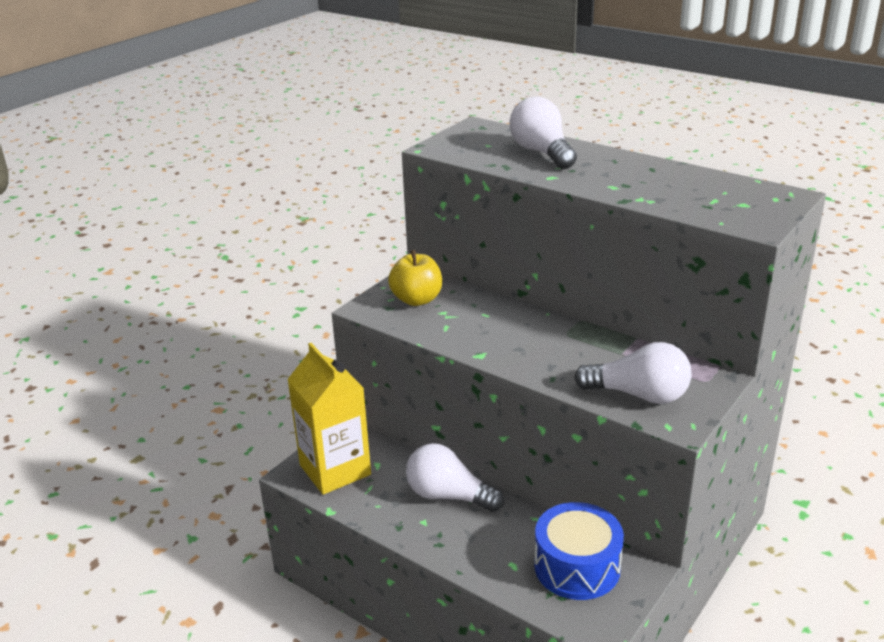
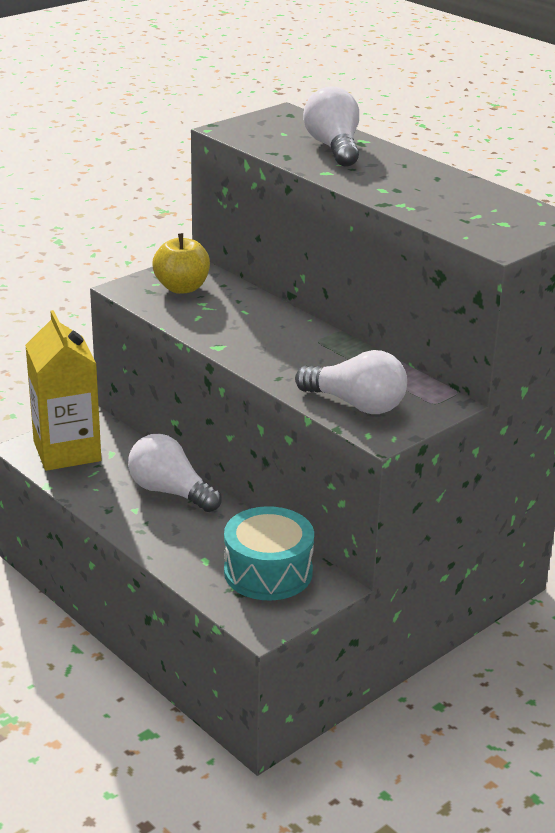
camera: 10 degrees right, 0 degrees up
blue drum [534,502,624,600] -> turquoise drum [224,506,314,601]

